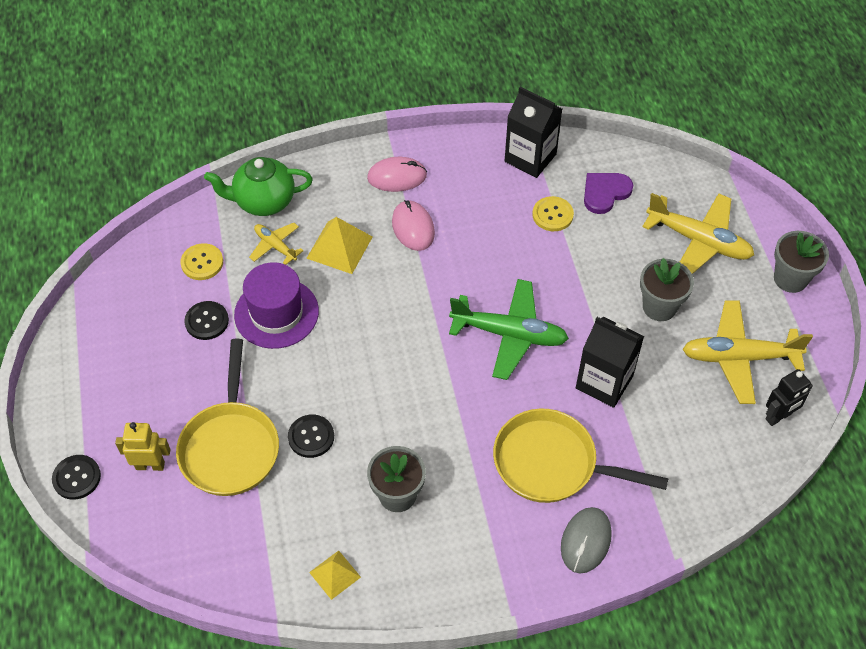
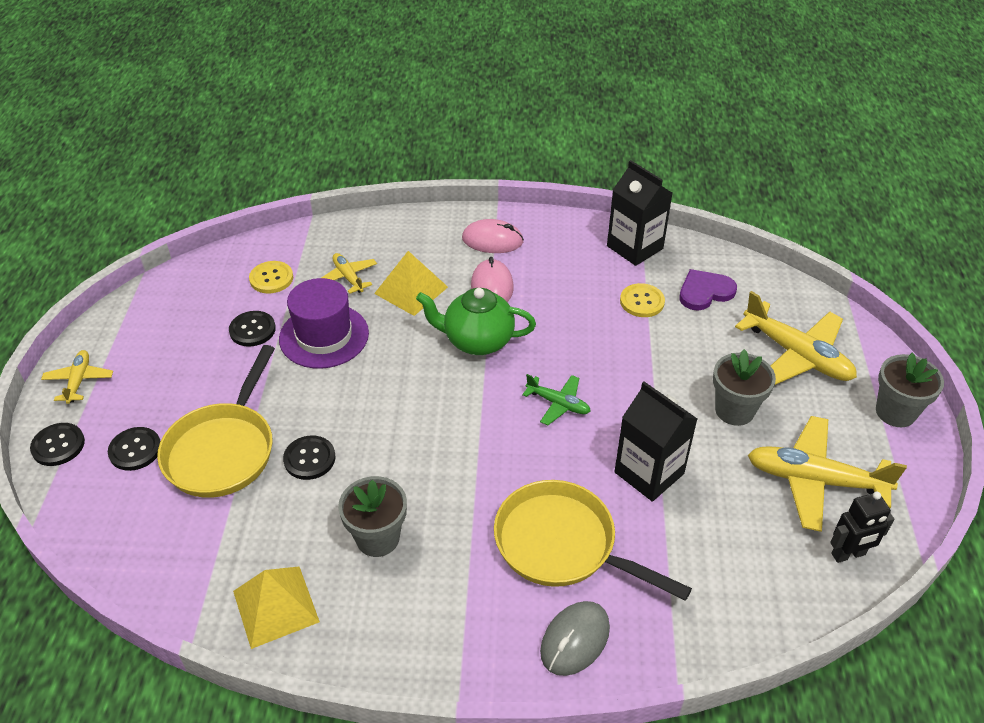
camera: 15 degrees right, 10 degrees down
yellow robot [115,422,170,471] -> black button [108,427,161,471]
green teapot [204,157,313,216] -> green teapot moved to [416,288,536,355]
yellow pyramid [309,550,361,600] -> yellow pyramid [233,566,320,649], size x1.60
green plane [449,279,569,380] -> green plane [522,374,591,425], size x0.53
none -> yellow plane [41,350,113,404]

